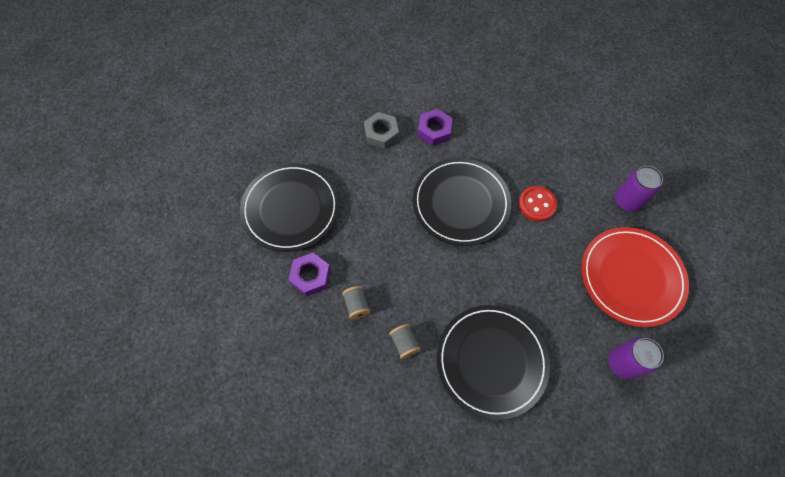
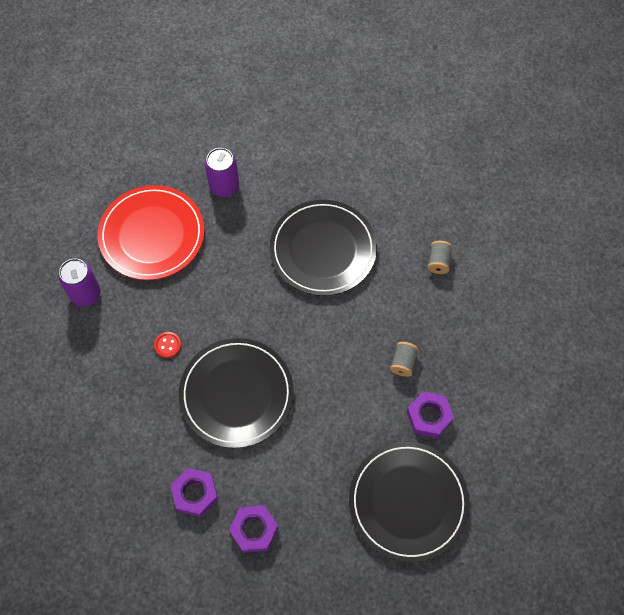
camera: 145 degrees left, 0 degrees up
grey nut [364,112,399,149] -> purple nut [229,505,278,553]
grey spool [390,324,421,359] -> grey spool moved to [428,241,453,274]
red button [519,186,557,221] -> red button [154,332,181,358], size x0.63

